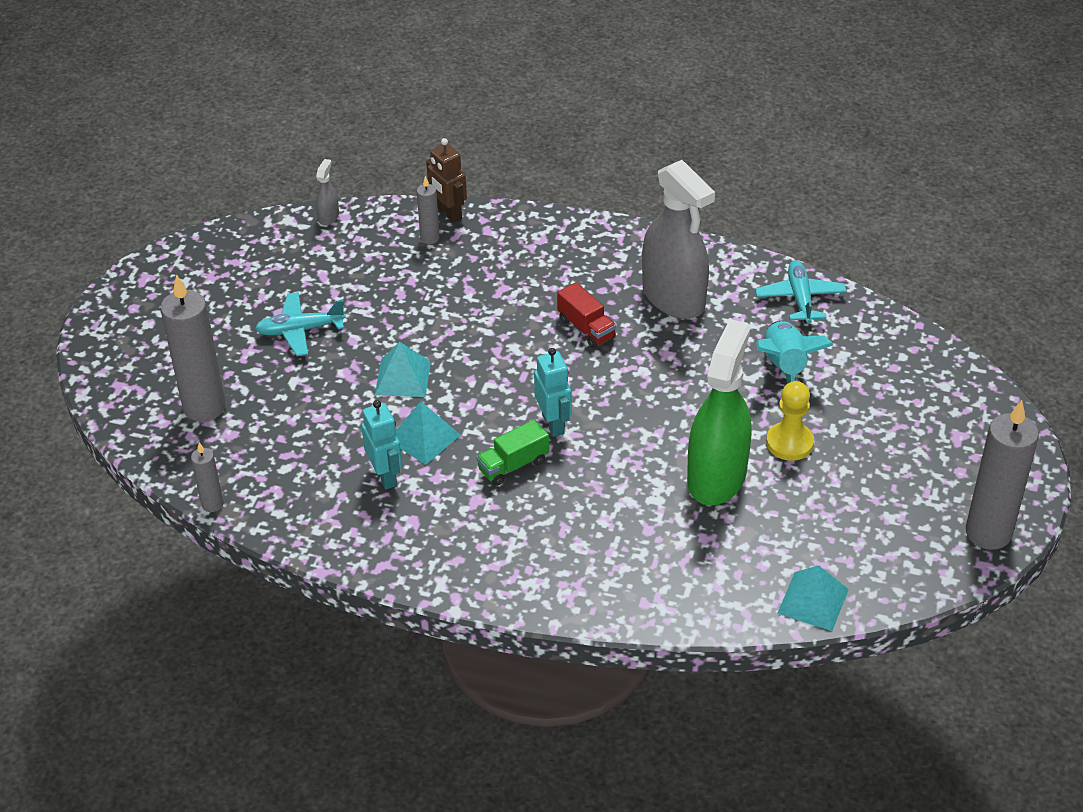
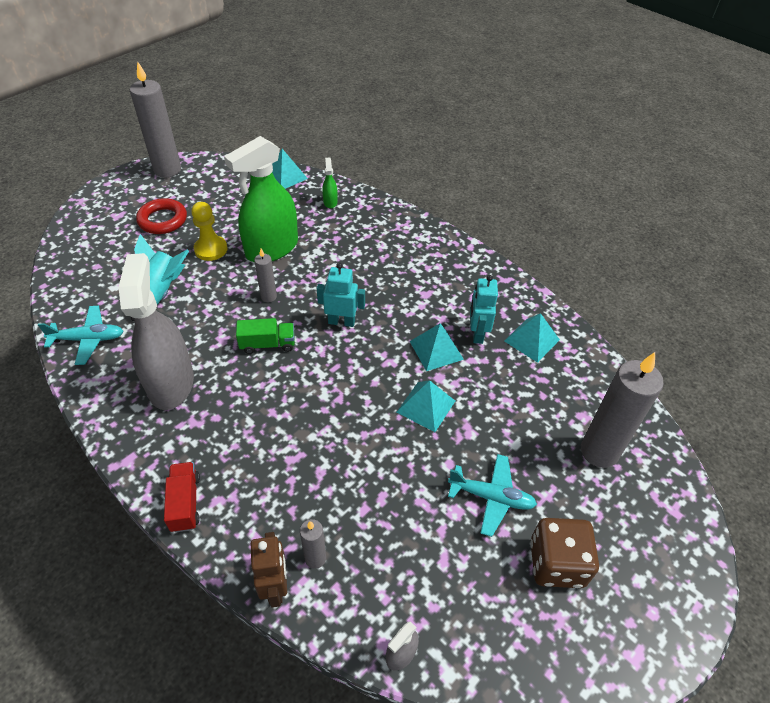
camera: 155 degrees left, 5 degrees up
grey candle [191,442,224,512] -> grey candle moved to [254,249,277,302]
green truck [476,419,549,486] -> green truck moved to [236,318,295,354]
turquoise robot [534,348,571,437] -> turquoise robot turned 90 degrees clockwise [317,263,365,327]
red truck [557,282,616,348] -> red truck moved to [164,462,200,533]
turquoise plane [755,260,847,324] -> turquoise plane turned 120 degrees counterclockwise [38,306,123,365]
none -> red ring [136,198,187,234]
none -> green spray bottle [322,158,338,208]
none -> turquoise pyramid [504,313,560,363]
none -> brown dice [530,518,599,588]

